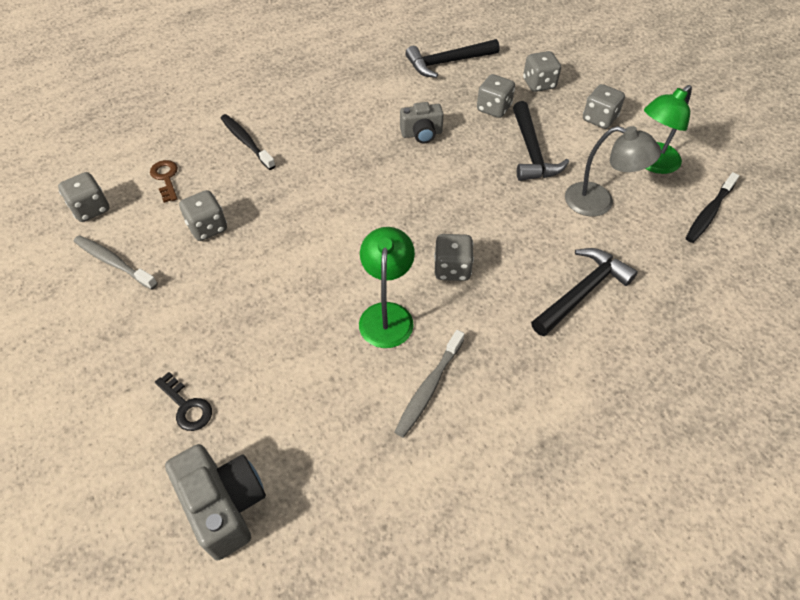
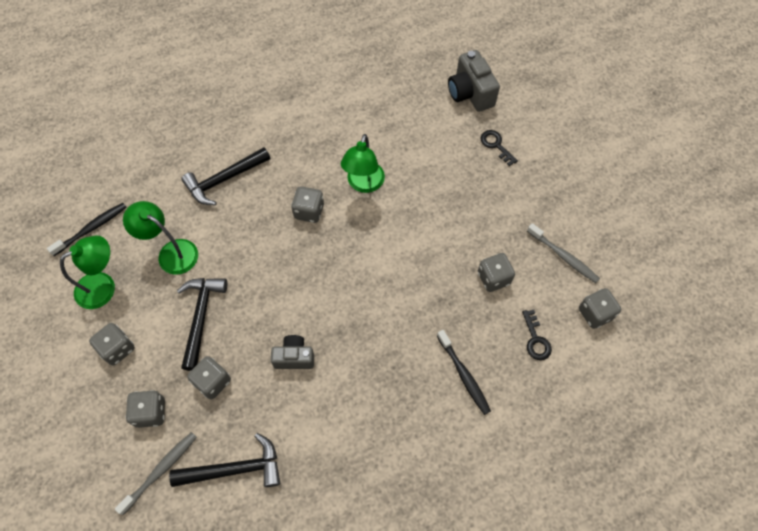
camera: 170 degrees left, 10 degrees up
brown key [150,160,178,203] -> black key [522,310,552,360]
grey toothbrush [395,330,464,438] -> grey toothbrush moved to [115,432,197,515]
grey lamp [565,126,661,217] -> green lamp [123,201,198,275]

